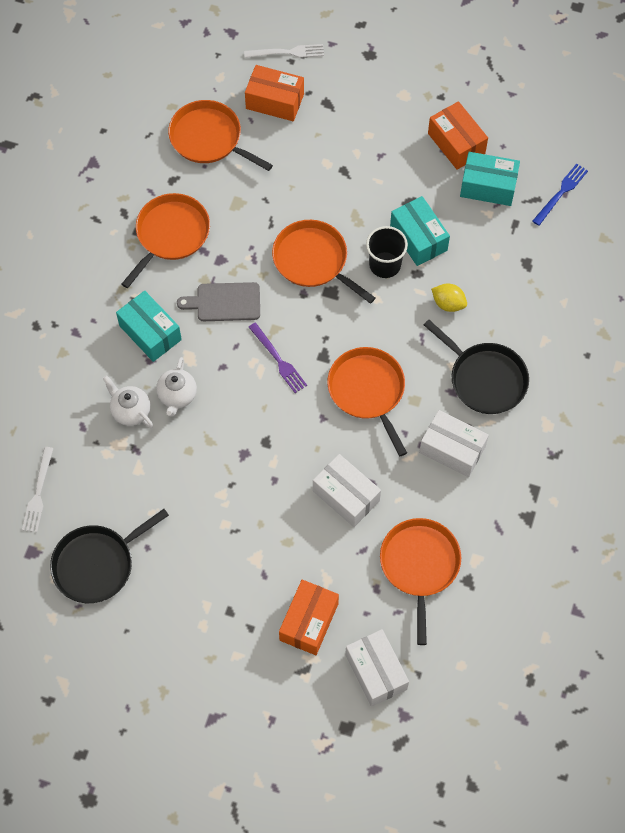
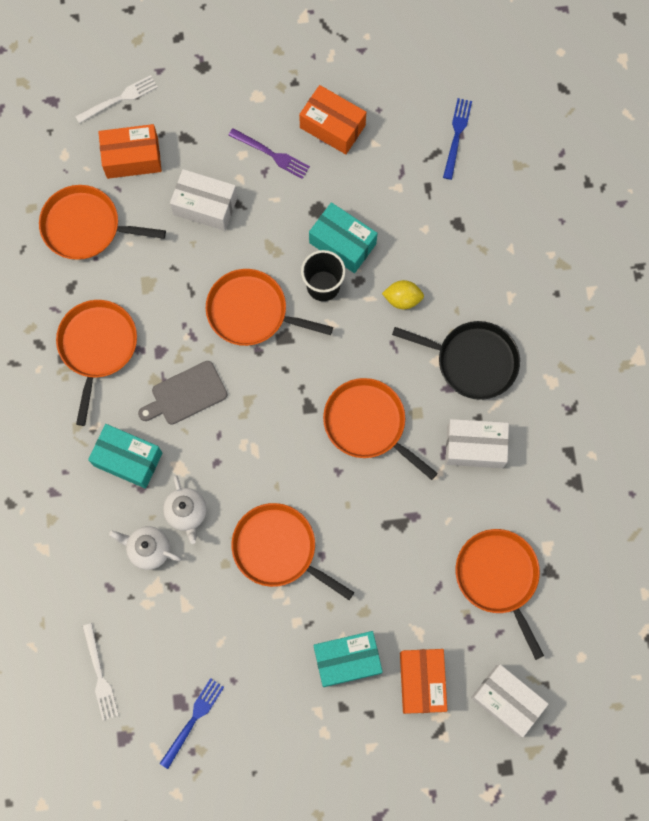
camera: 25 degrees left, 10 degrees up
black pan [50,509,169,603] -> blue fork [160,678,224,769]
purple fork [249,323,307,393] -> purple fork moved to [228,128,310,179]
white box [313,454,381,527] -> white box moved to [170,169,238,231]
turquoise box [460,152,520,206] -> turquoise box moved to [314,631,383,687]
none -> orange pan [231,503,354,600]

